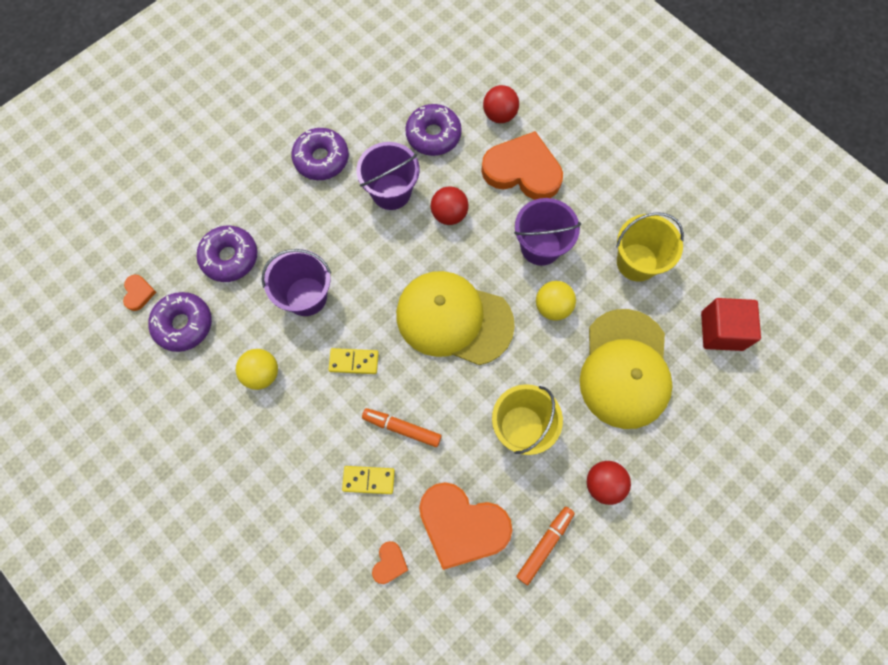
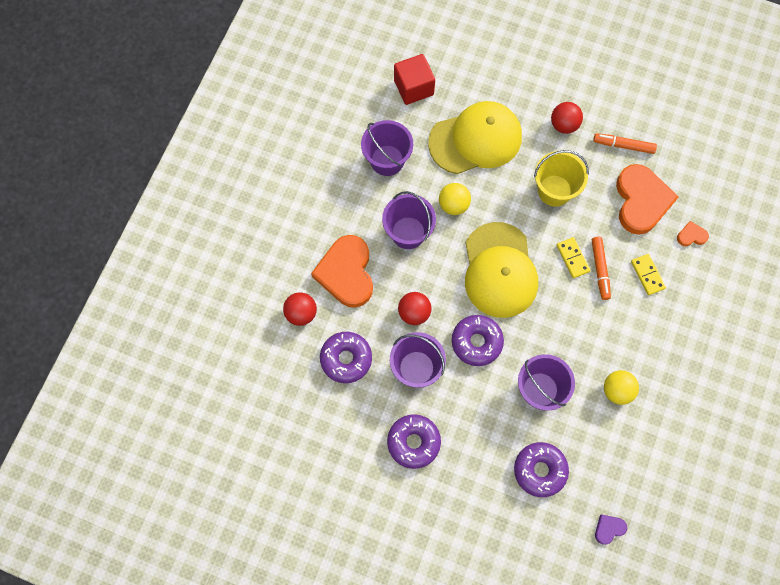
camera: 115 degrees left, 0 degrees up
orange heart [123,274,156,311] -> purple heart [595,514,627,545]
purple donut [148,292,212,352] -> purple donut moved to [452,315,504,366]
yellow domino [328,348,379,374] -> yellow domino moved to [557,237,591,278]
yellow bucket [616,212,684,281] -> purple bucket [361,120,413,176]

